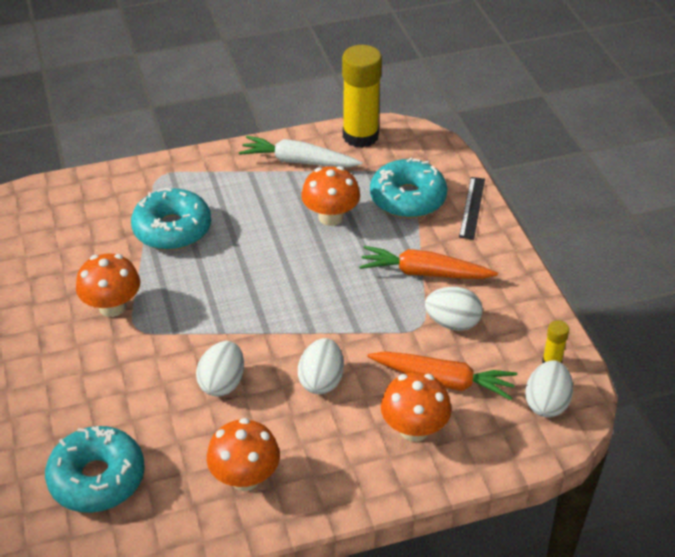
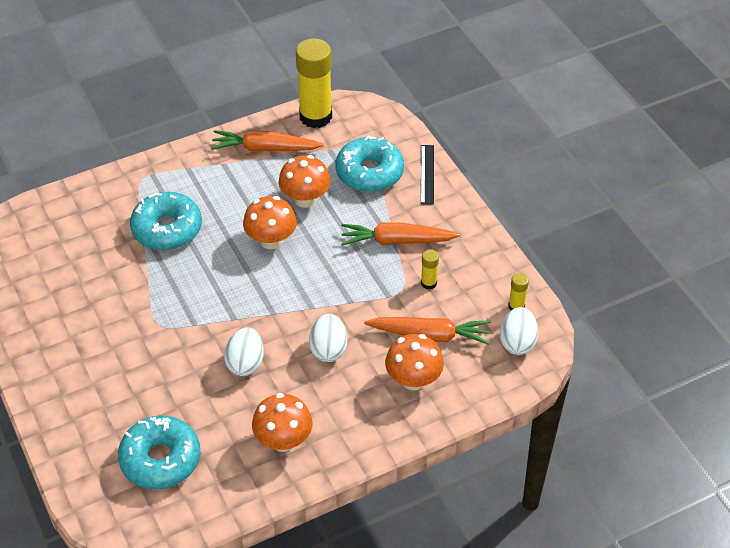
camera: 10 degrees left, 5 degrees up
orange mushroom [76,253,140,317] -> orange mushroom moved to [243,196,297,249]
white carrot [239,136,362,167] -> orange carrot [211,130,324,152]
white egg [425,287,483,331] -> yellow glue stick [421,249,439,290]

